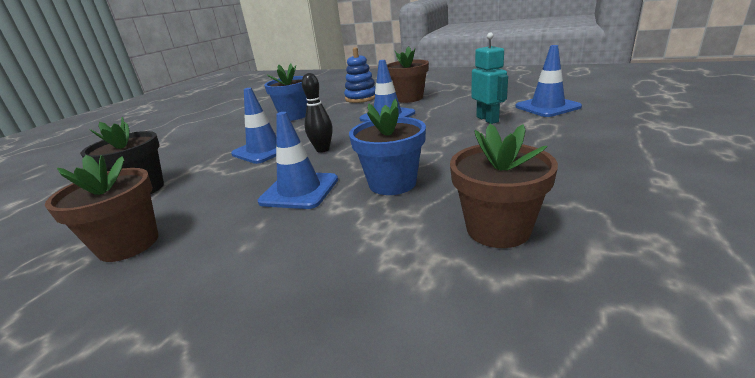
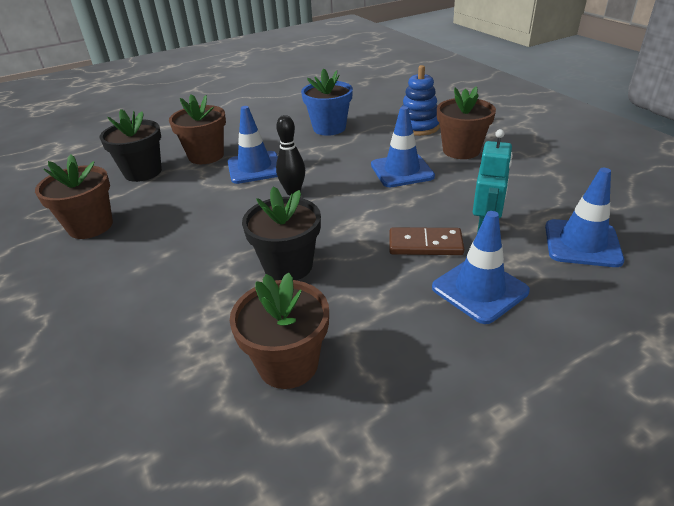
camera: 35 degrees right, 10 degrees up
blue traffic cone [258,112,338,209] -> blue traffic cone moved to [432,211,530,324]
blue flower pot [349,99,426,195] -> black flower pot [242,186,321,280]
none -> brown flower pot [169,94,226,164]
none -> brown domino [390,227,464,255]

